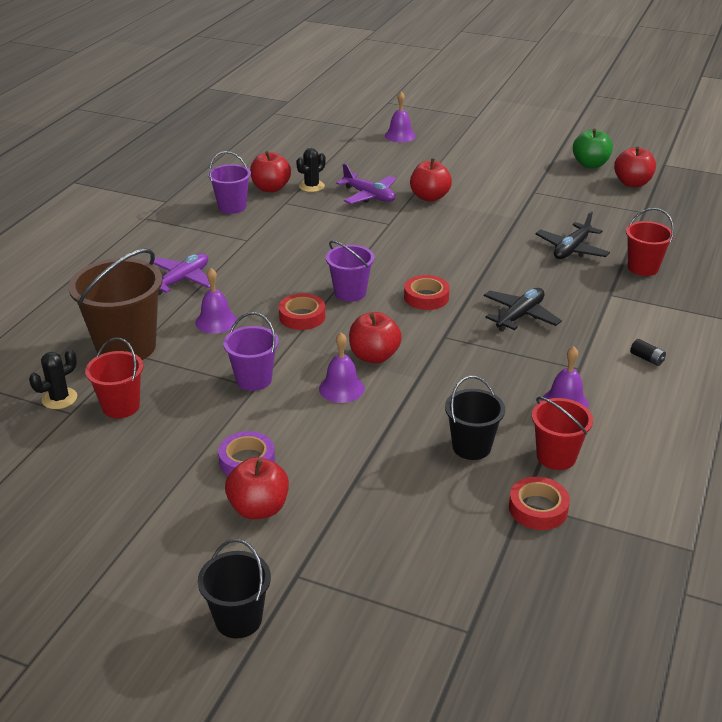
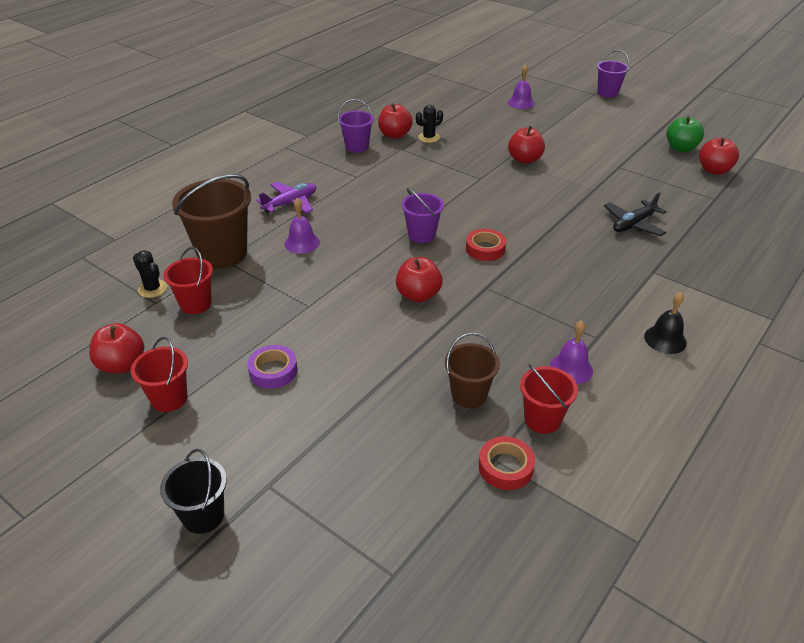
camera: 15 degrees right, 5 degrees up
black cactus [29,349,77,409] -> black cactus turned 75 degrees clockwise [133,250,167,298]
purple bucket [223,312,279,391] -> purple bucket moved to [597,50,629,98]
red apple [225,457,289,519] -> red apple moved to [89,323,144,373]
red tape [279,293,325,330] -> none
purple bell [319,333,365,403] -> none
purple plane [336,164,396,204] -> none
black bucket [445,376,505,460] -> brown bucket [444,333,500,408]
black plane [484,288,562,332] -> none
red bucket [626,208,674,276] -> red bucket moved to [131,337,188,412]
black battery [630,339,666,366] -> black bell [644,292,687,354]

